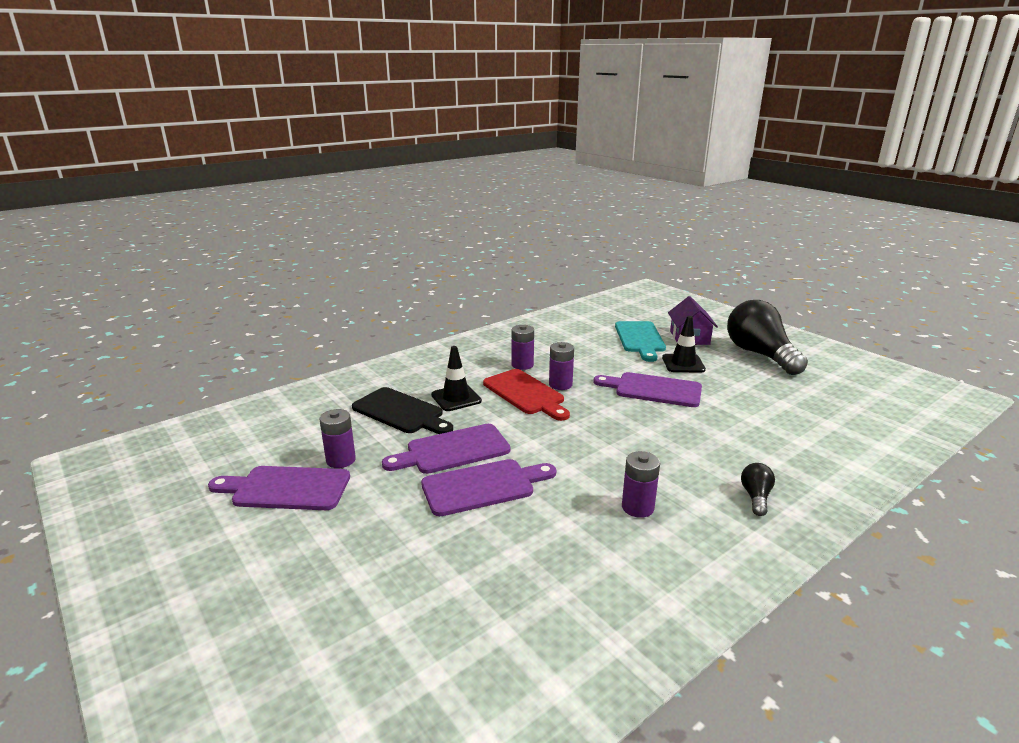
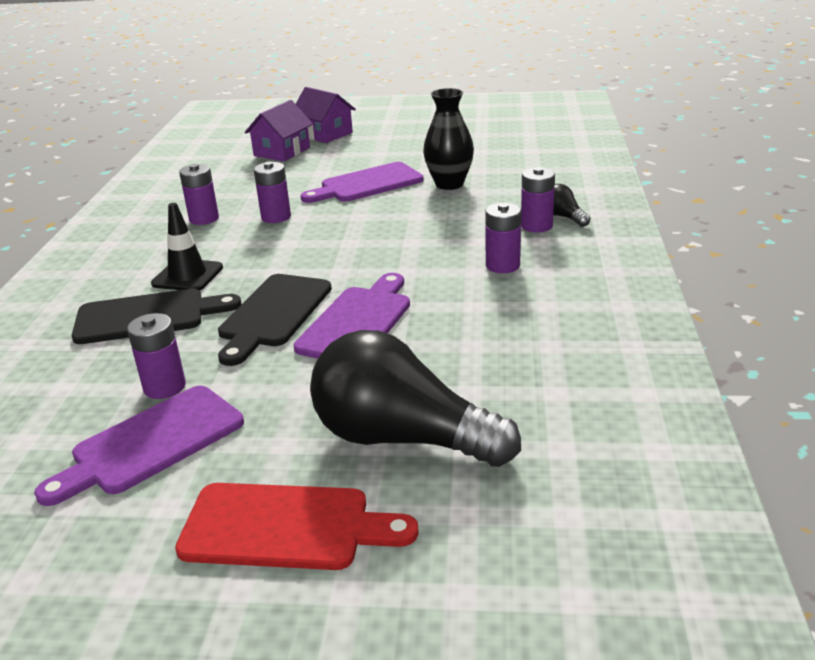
camera: 45 degrees left, 5 degrees up
purple cutting board [382,424,511,474] -> black cutting board [218,274,332,366]
red cutting board [483,369,570,421] -> red cutting board moved to [175,483,419,570]
turquoise cutting board [615,321,666,362] -> purple house [245,100,313,161]
black traffic cone [662,316,706,372] -> none
black light bulb [727,300,808,375] -> black light bulb moved to [310,330,521,467]
none -> black vase [423,88,474,190]
none -> purple battery [521,167,555,233]

